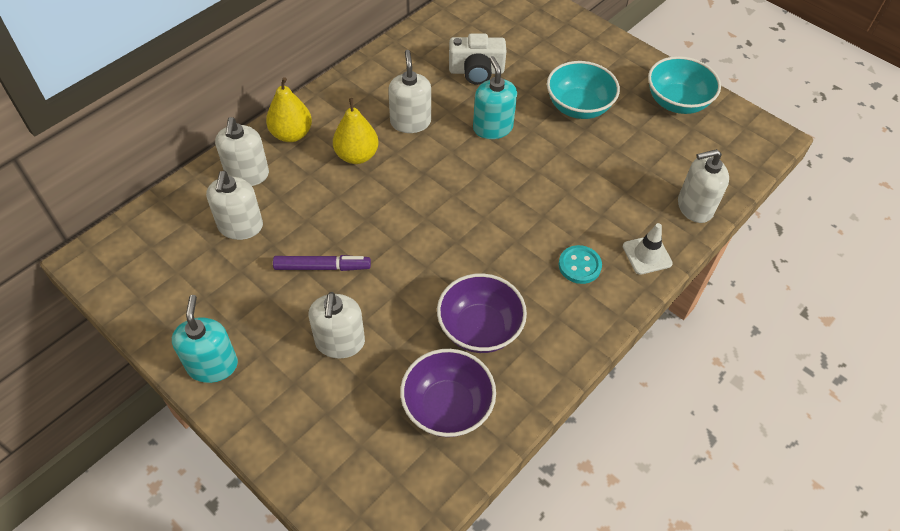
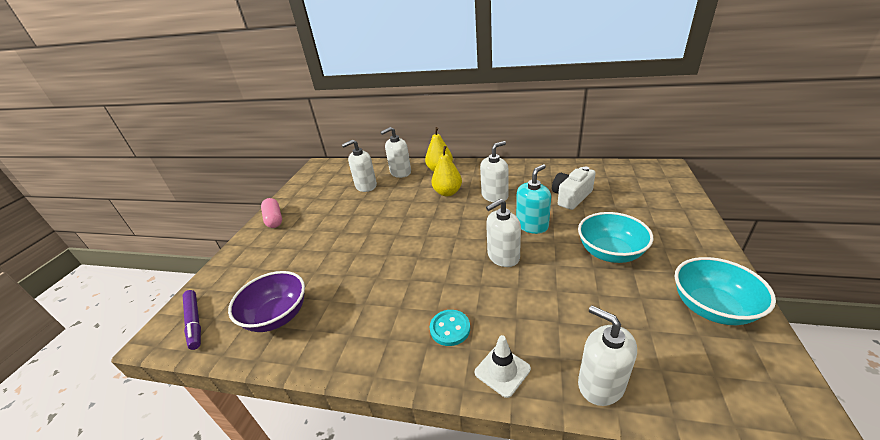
camera: 65 degrees right, 20 degrees down
turquoise soap dispenser [172,295,238,383] -> pink capsule [261,198,282,228]
purple marker [273,255,371,271] -> purple marker moved to [183,290,201,350]
white soap dispenser [309,292,365,358] -> white soap dispenser moved to [486,199,521,267]
purple bowl [437,273,527,353] -> none
white camera [449,33,507,85] -> white camera turned 75 degrees clockwise [552,166,596,210]

